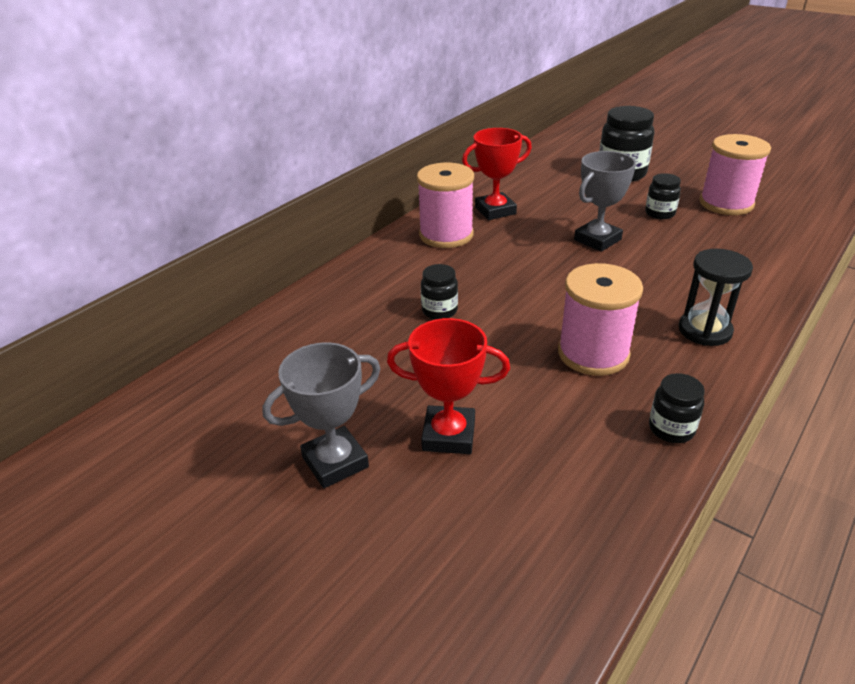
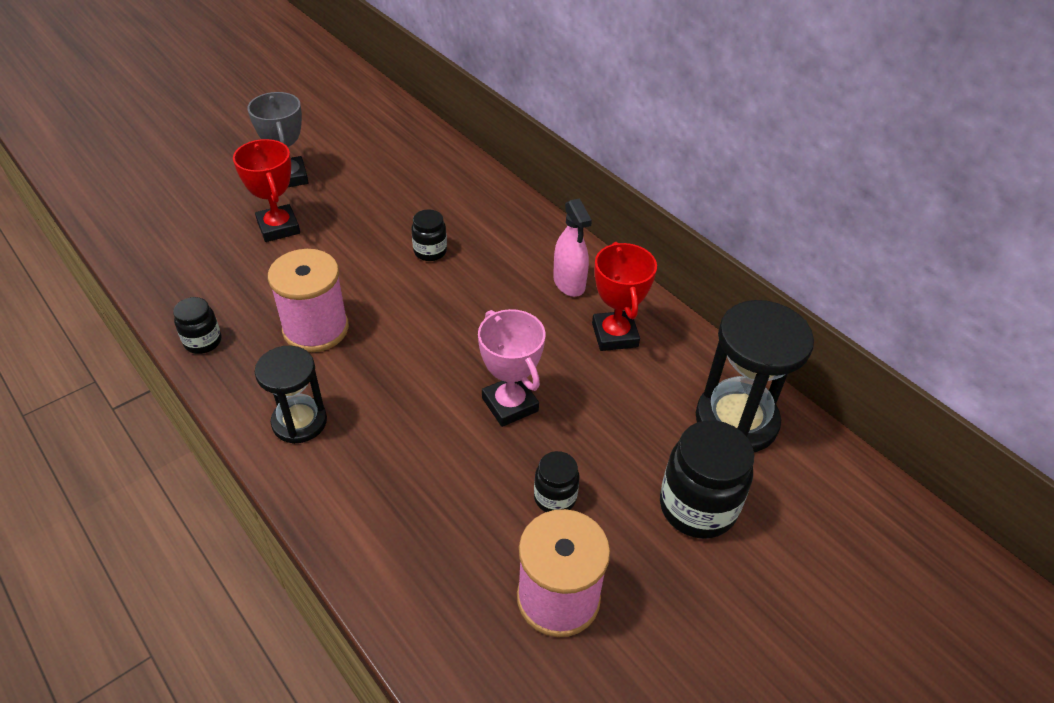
camera: 100 degrees right, 10 degrees up
red trophy [387,318,510,454] -> red trophy turned 45 degrees counterclockwise [233,139,300,242]
pink spool [417,163,474,248] -> pink spray bottle [553,198,592,297]
grey trophy [574,151,636,252] -> pink trophy [478,309,546,427]
none -> black hourglass [696,300,814,452]

